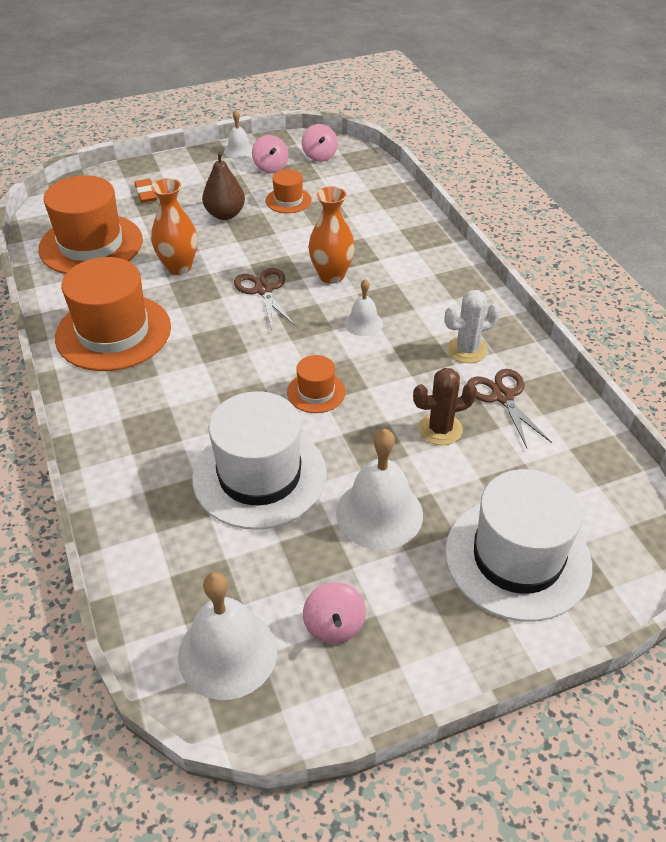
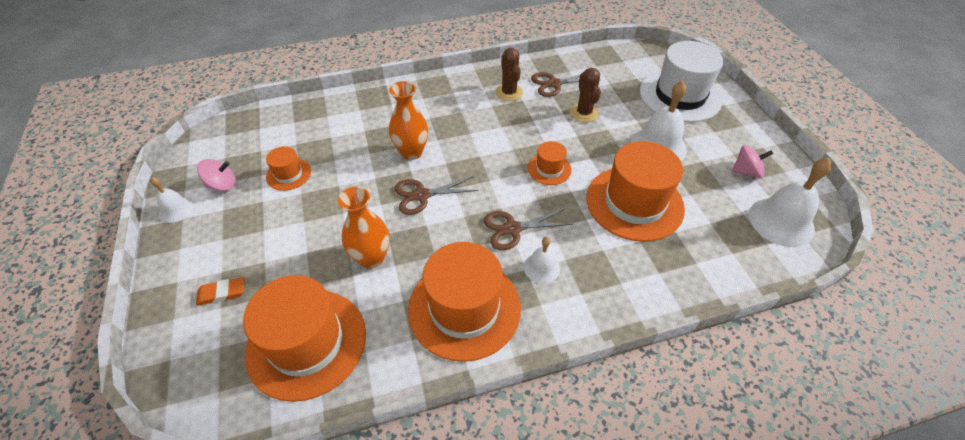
camera: 85 degrees left, 5 degrees up
white hat [192,391,327,530] -> orange hat [586,141,685,242]
brown pear [202,152,245,220] -> none
pink spinning top [302,124,338,162] -> none
white bell [344,279,383,336] -> white bell moved to [524,237,560,284]
white cactus [445,290,501,363] -> brown cactus [496,48,523,101]
none -> brown scissors [484,209,573,250]

